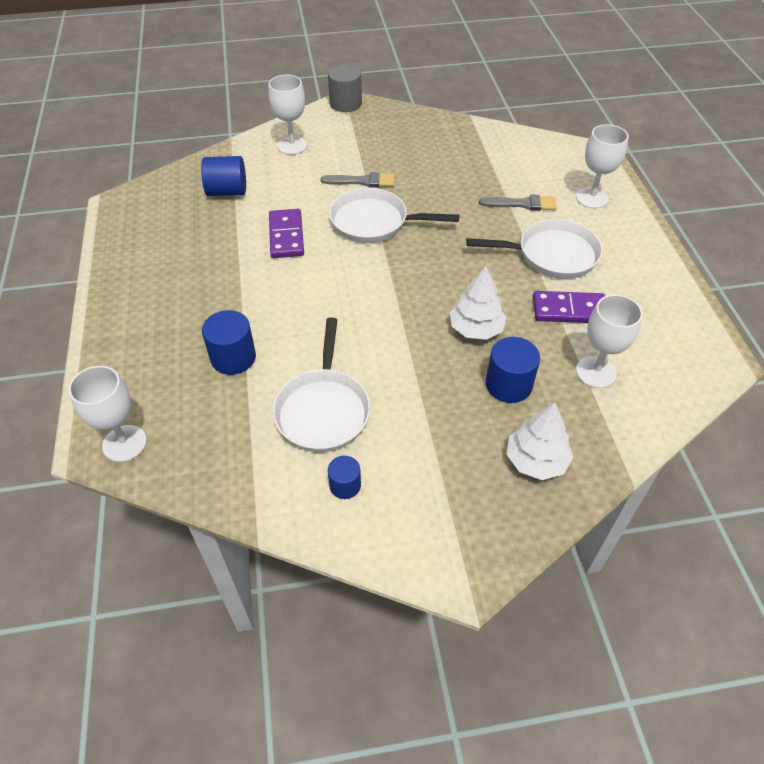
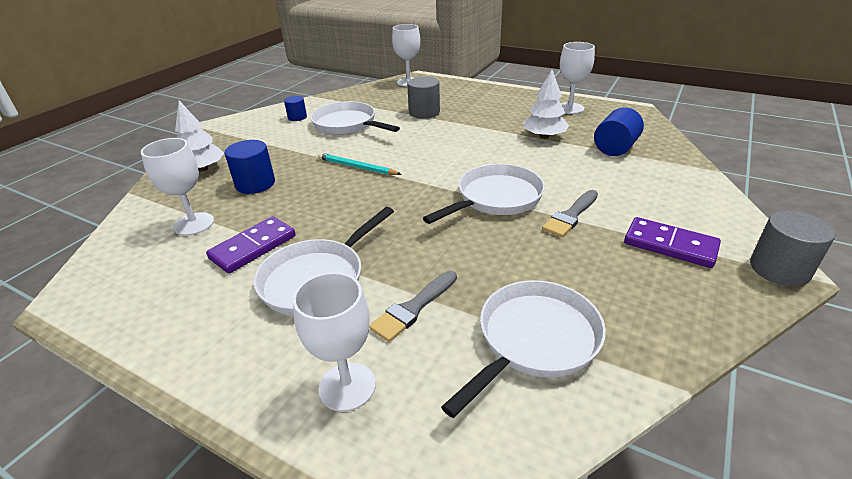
camera: 130 degrees right, 15 degrees down
blue cylinder [202,310,256,375] -> grey cylinder [407,77,440,119]
white goblet [268,74,307,155] -> white goblet moved to [560,42,595,114]
purple domino [269,209,304,258] -> purple domino moved to [624,217,721,268]
white tree [450,266,507,340] -> white tree moved to [523,70,569,139]
none -> turquoise pencil [318,153,402,175]
none -> white pan [441,280,606,418]

